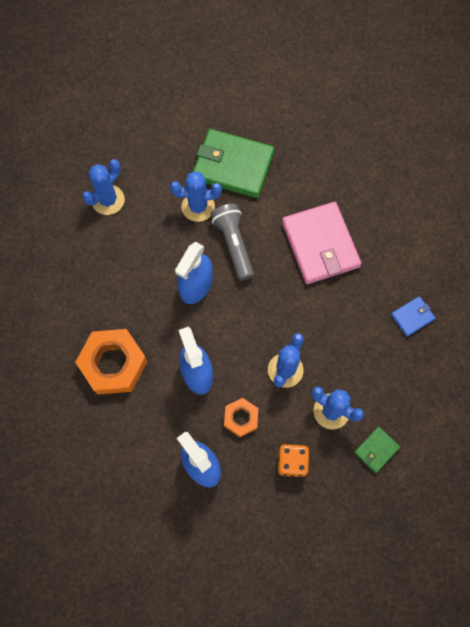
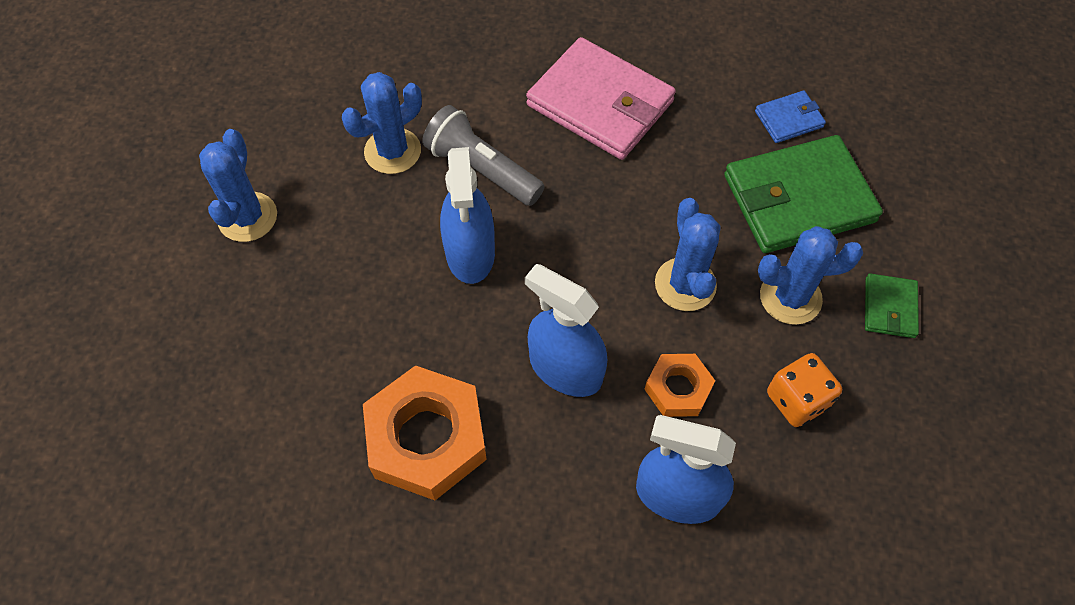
camera: 35 degrees left, 10 degrees down
green wallet [193,129,275,198] -> green wallet moved to [724,135,883,253]
blue wallet [391,296,436,337] -> blue wallet turned 45 degrees clockwise [755,90,826,143]

